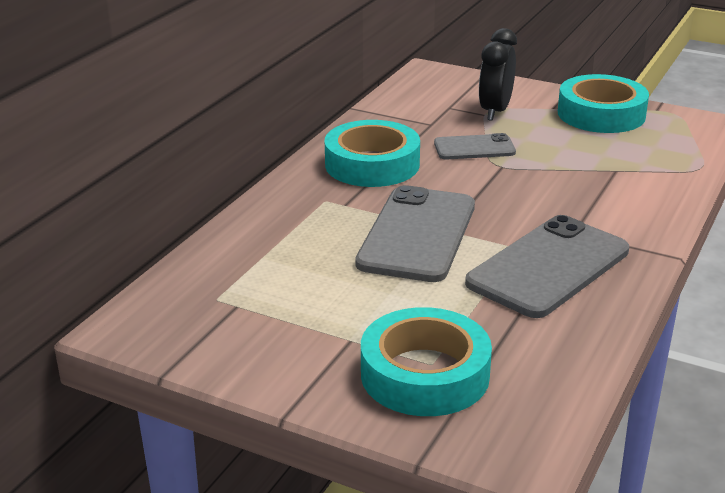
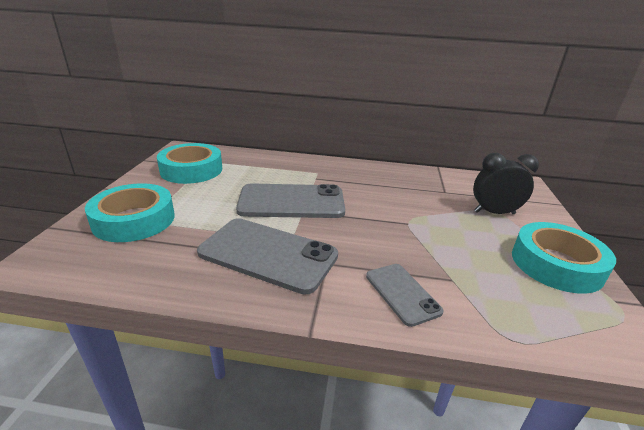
camera: 70 degrees right, 0 degrees up
turquoise tape [325,120,420,187] -> turquoise tape moved to [157,143,222,184]
grey phone [434,133,516,160] -> grey phone moved to [366,264,444,327]

